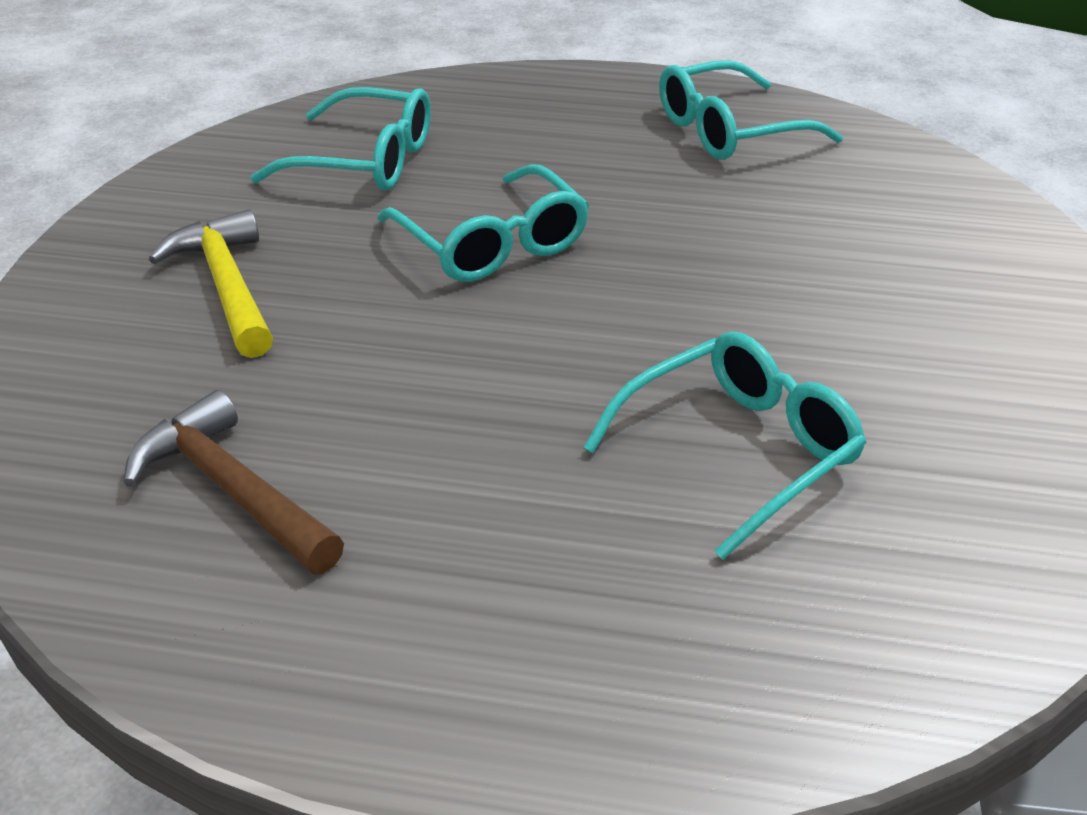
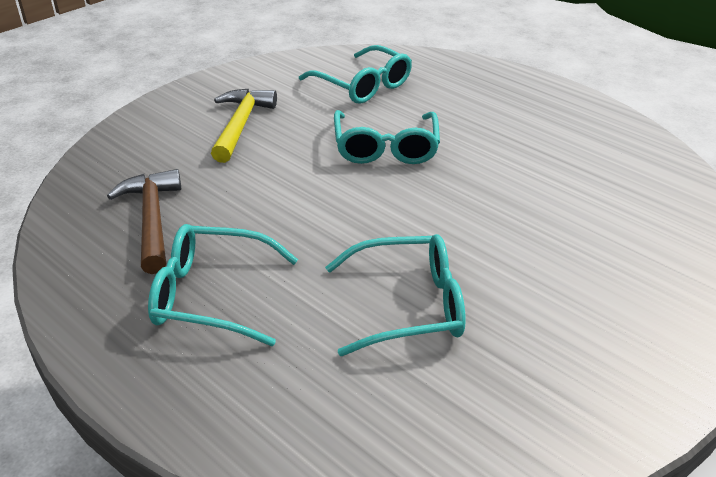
camera: 30 degrees right, 0 degrees up
turquoise glasses [659,60,843,160] -> turquoise glasses moved to [148,224,298,346]

